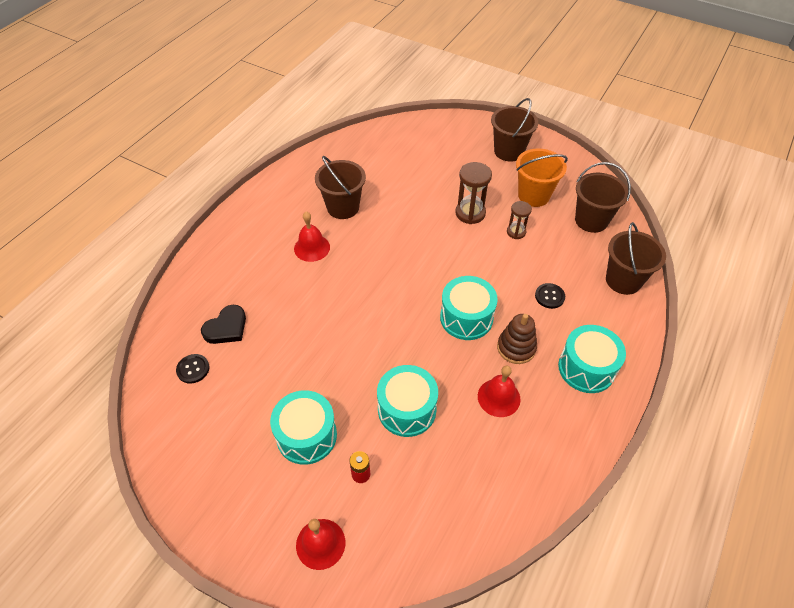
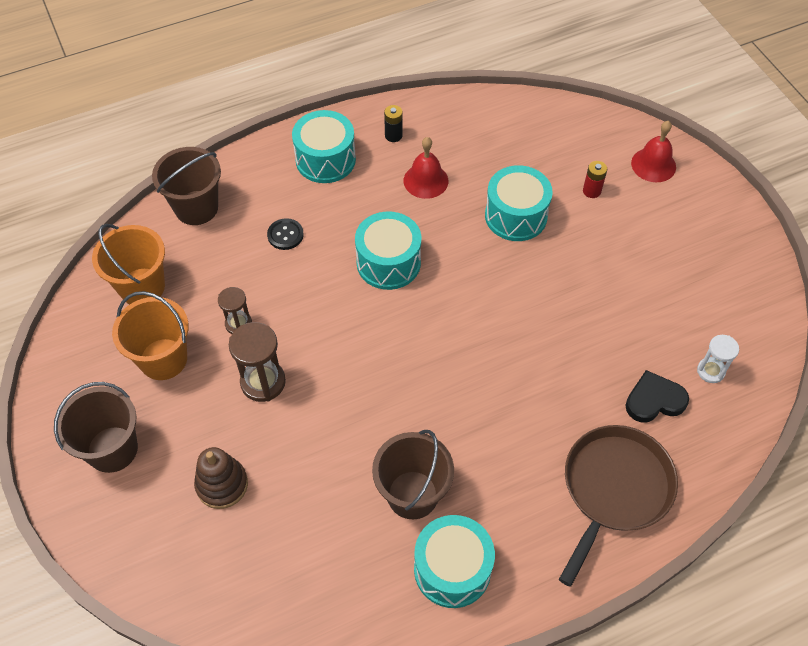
camera: 145 degrees left, 5 degrees up
black button [176,354,209,384] -> white hourglass [697,335,739,383]
turquoise drum [270,390,337,465] -> turquoise drum moved to [414,515,495,608]
red bell [294,212,330,262] -> none
brown stacking toy [497,314,537,364] -> brown stacking toy moved to [194,447,248,509]
brown bucket [575,162,631,233] -> orange bucket [92,224,165,304]
none -> black battery [384,105,403,142]
none -> brown pan [559,425,678,587]

